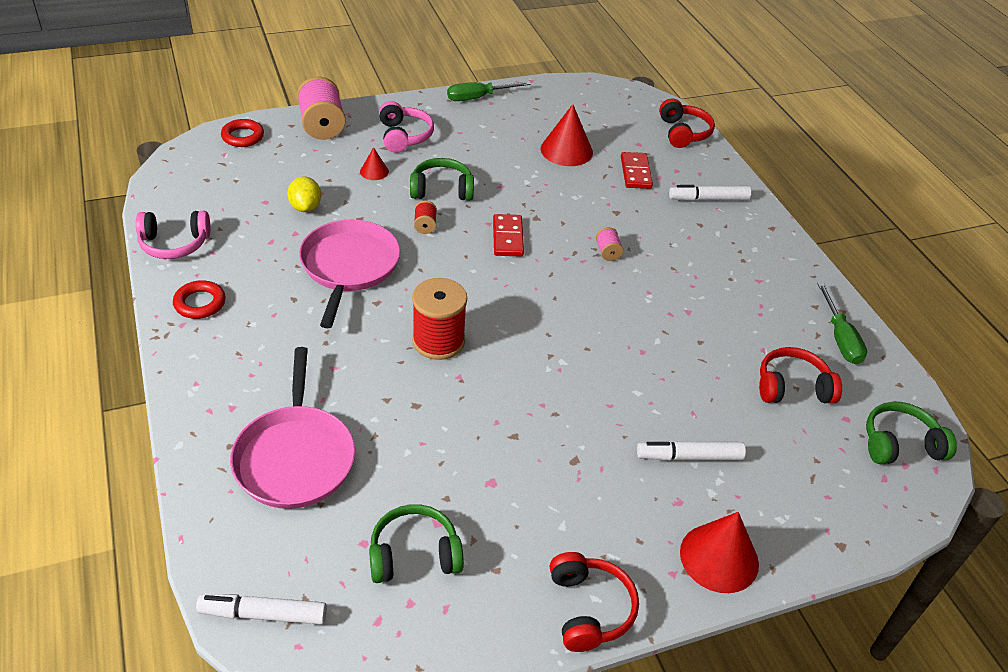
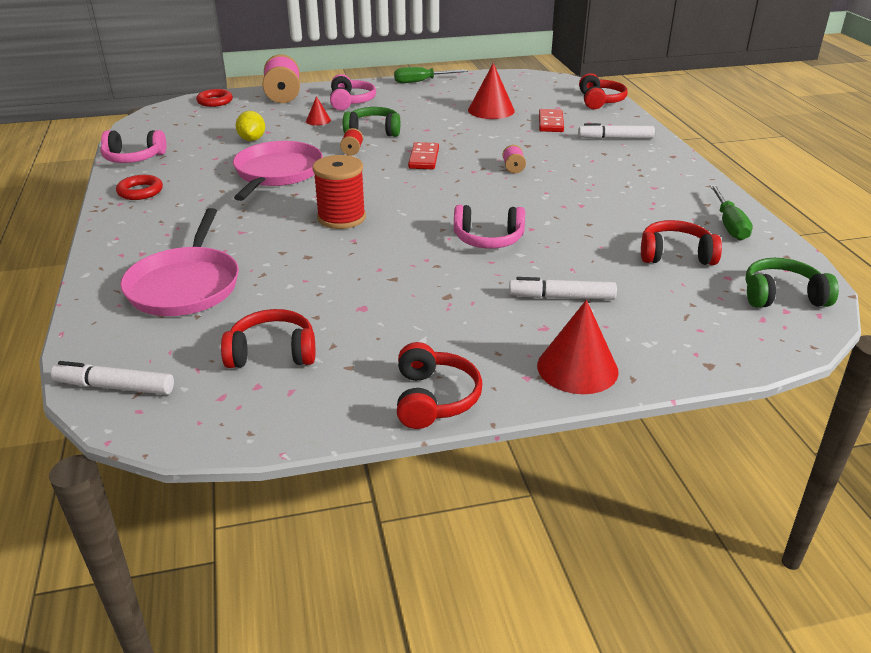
camera: 10 degrees right, 10 degrees down
green headphones [369,504,464,583] -> red headphones [221,309,315,368]
none -> pink headphones [454,205,525,249]

